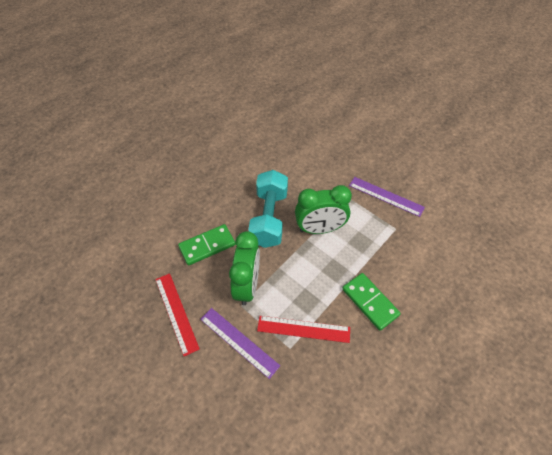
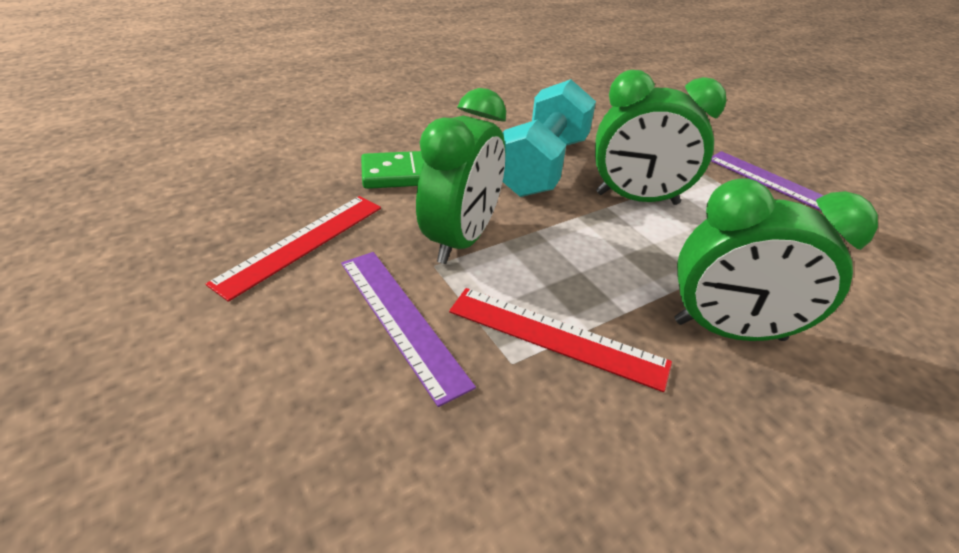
camera: 15 degrees right, 15 degrees down
red ruler [155,273,200,356] -> red ruler turned 45 degrees clockwise [206,196,381,302]
green domino [342,273,401,331] -> green clock [675,179,878,341]

